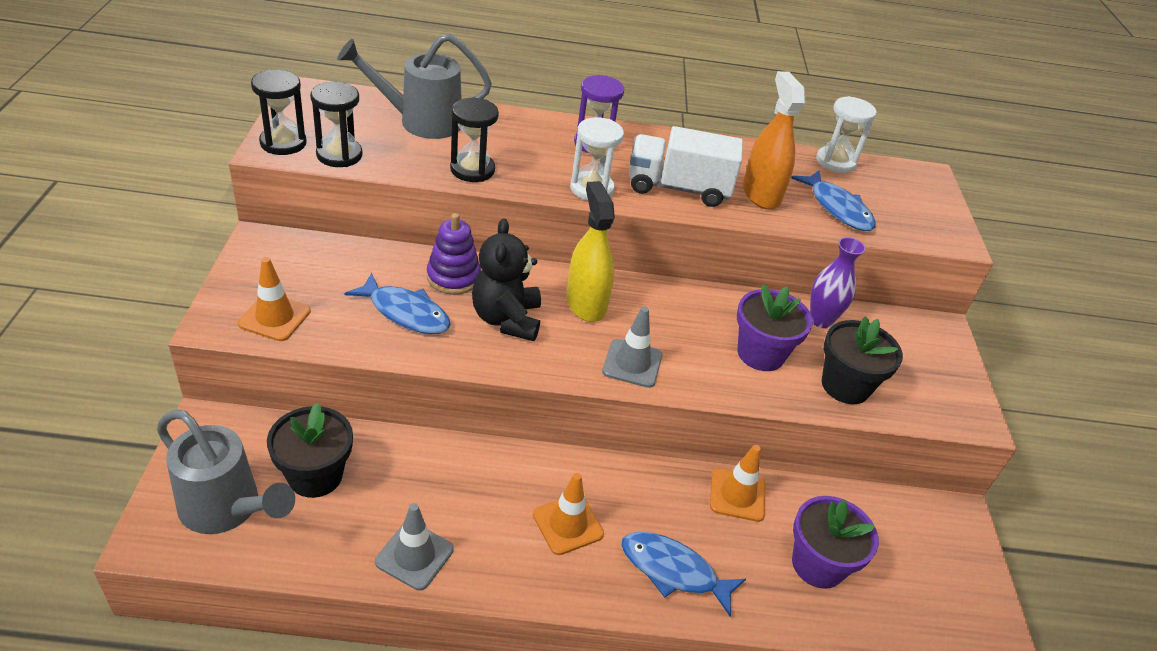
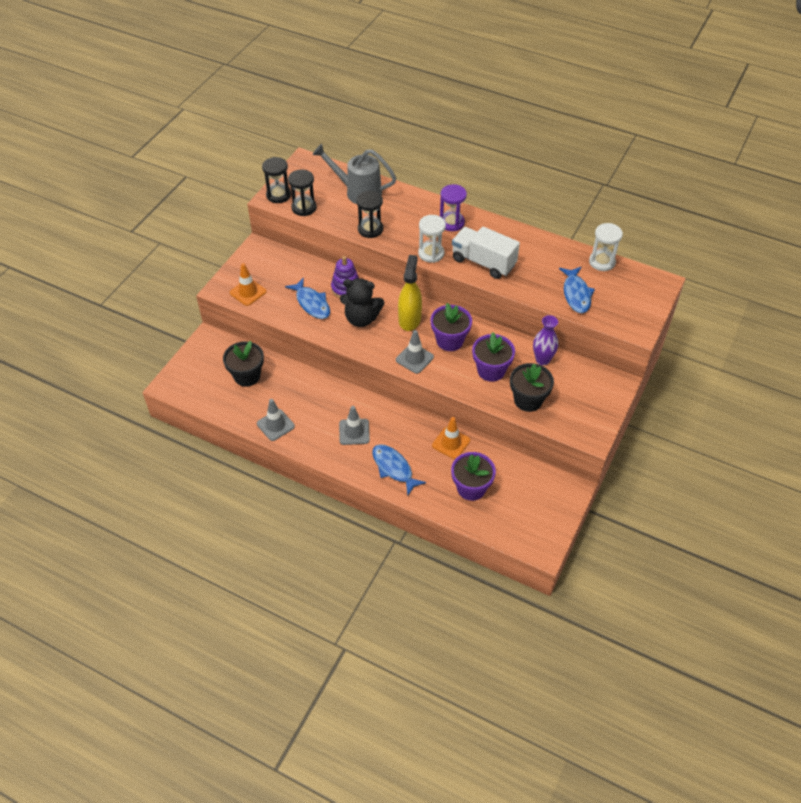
camera: 30 degrees right, 10 degrees up
grey watering can [157,410,295,534] -> none
black teddy bear [472,218,541,341] -> black teddy bear turned 105 degrees counterclockwise [340,279,384,327]
orange traffic cone [533,473,604,555] -> grey traffic cone [339,406,370,445]
orange spray bottle [743,71,805,210] -> none
none -> purple flower pot [430,303,472,351]

